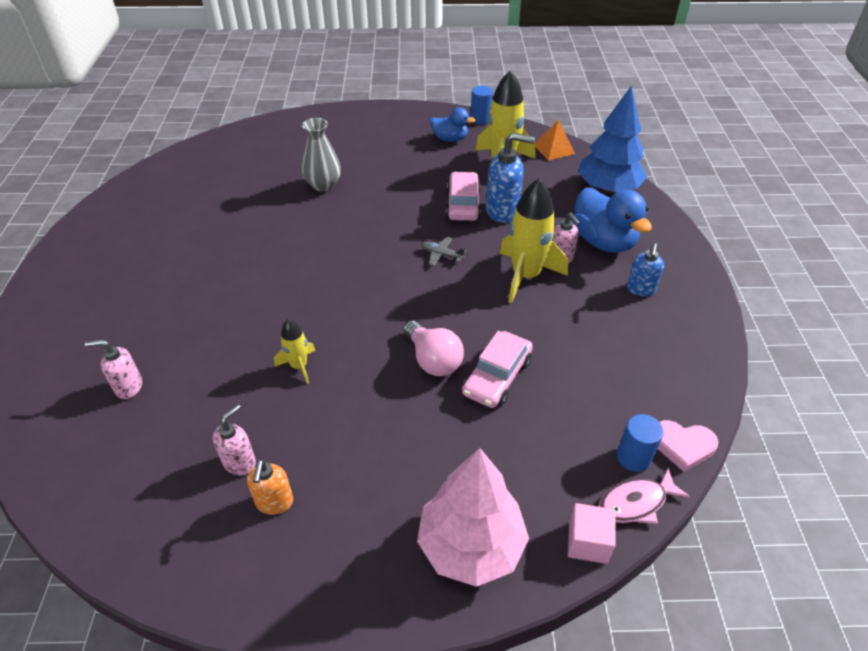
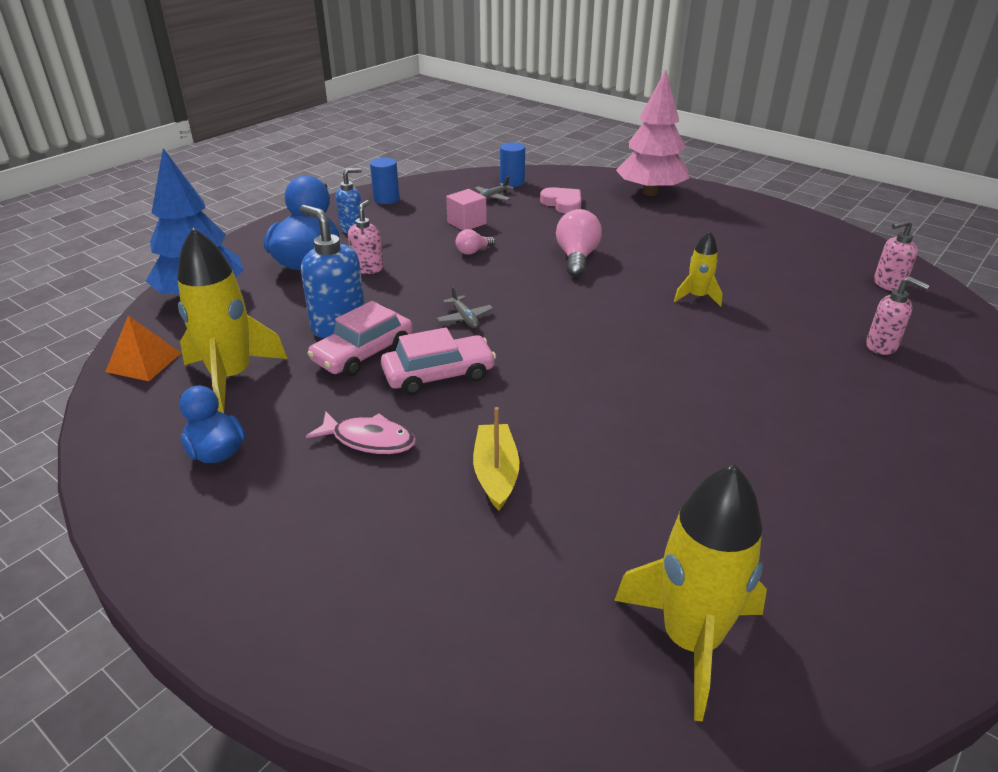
camera: 140 degrees left, 10 degrees down
pink soap dispenser [213,404,256,475] -> pink soap dispenser moved to [874,220,918,291]
orange soap dispenser [247,459,293,515] -> none
grey vase [302,118,341,192] -> yellow boat [473,407,519,511]
pink car [462,331,533,408] -> pink car moved to [381,327,496,395]
blue cylinder [471,86,493,124] -> blue cylinder moved to [370,158,399,204]
yellow rocket [499,178,568,303] -> yellow rocket moved to [614,464,767,722]
pink cube [568,503,616,564] -> pink cube moved to [446,189,487,230]
pink fish [599,468,690,524] -> pink fish moved to [306,412,416,454]
pink heart [658,420,718,472] -> pink heart moved to [540,187,581,214]
none -> pink light bulb [456,229,495,255]
none -> grey plane [474,176,514,201]

